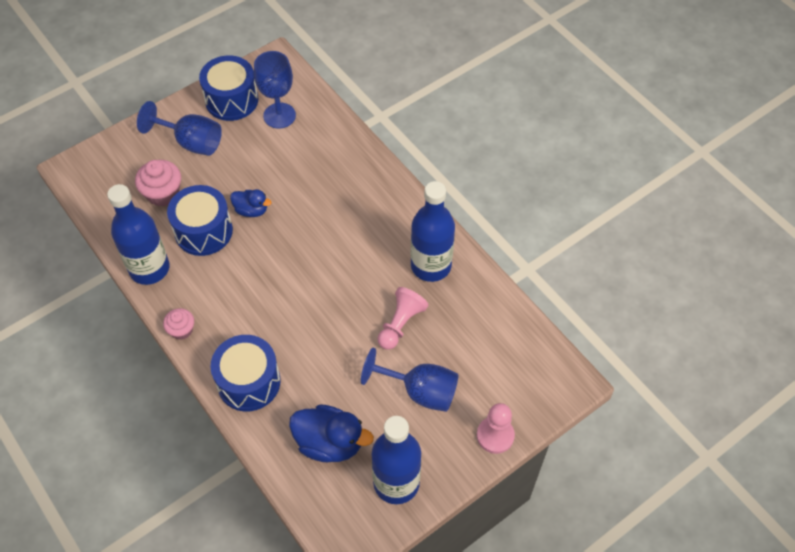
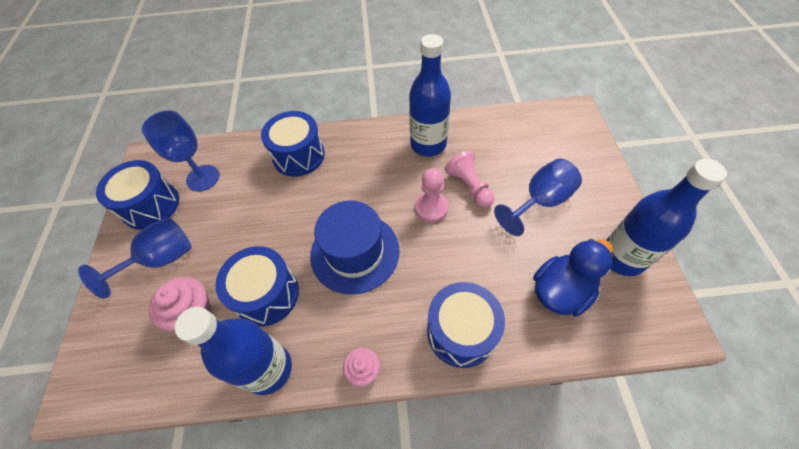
camera: 55 degrees left, 0 degrees up
blue duck [230,189,272,217] -> none
pink pawn [477,403,515,454] -> pink pawn moved to [415,168,448,222]
none -> blue drum [261,111,325,177]
none -> blue hat [310,200,400,295]

